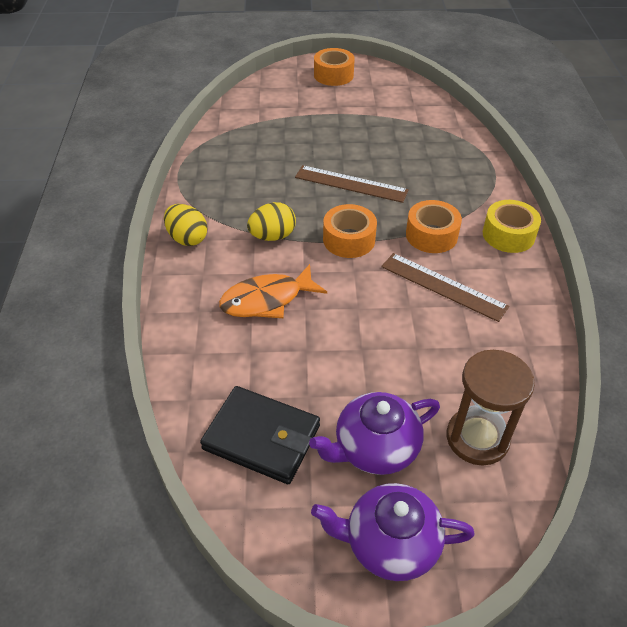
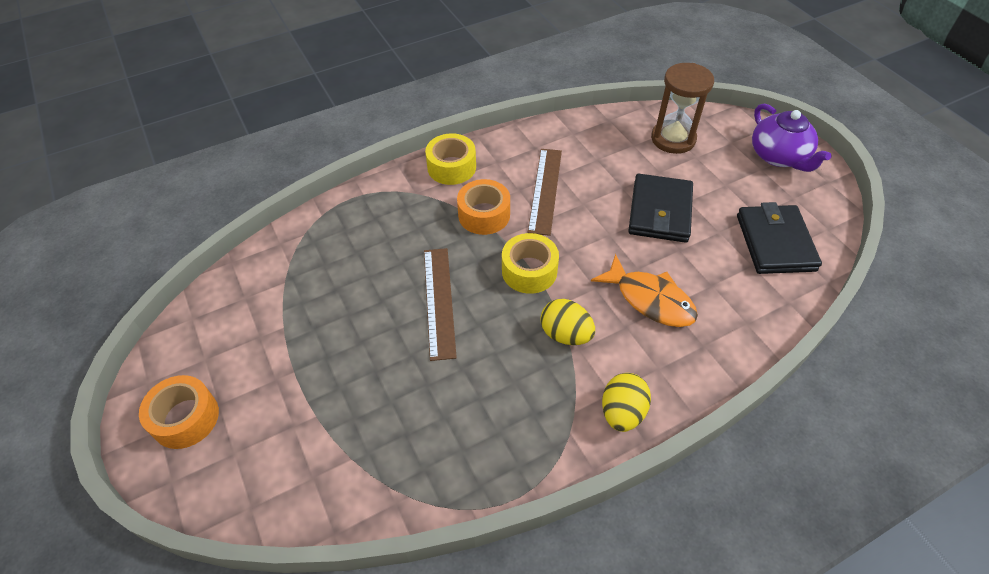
camera: 115 degrees left, 5 degrees up
purple teapot [309,392,440,475] -> none
orange tape [323,204,377,258] -> yellow tape [502,233,559,294]
none -> black wallet [628,174,693,243]

